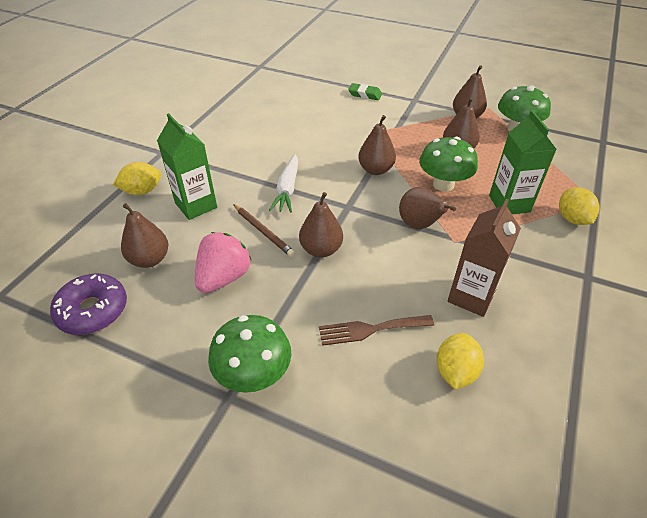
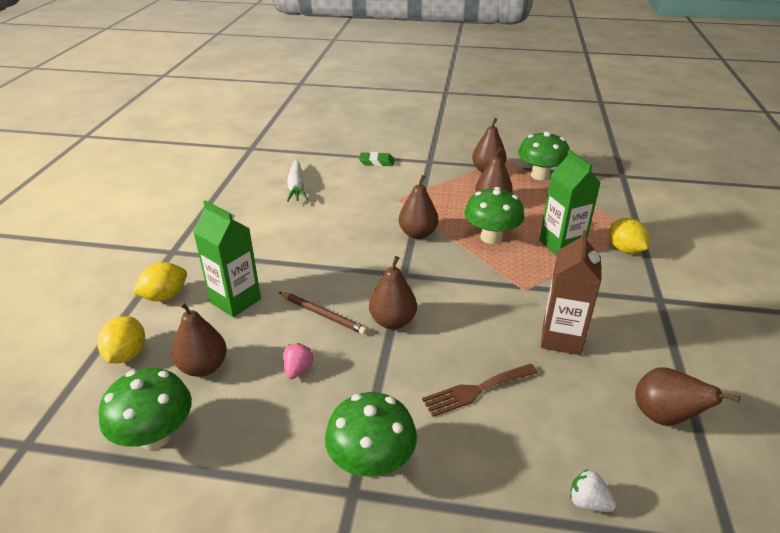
camera: 15 degrees left, 10 degrees down
purple donut [50,274,127,335] -> green mushroom [99,368,192,450]
pink strawberry [195,232,251,293] -> pink strawberry [283,343,313,379], size x0.51
white carrot [269,154,298,213] -> white carrot moved to [287,160,308,202]
brown pear [399,187,456,229] -> brown pear moved to [635,368,740,426]
yellow lemon [437,333,484,390] -> yellow lemon moved to [97,316,145,363]
none -> white strawberry [570,469,616,512]

